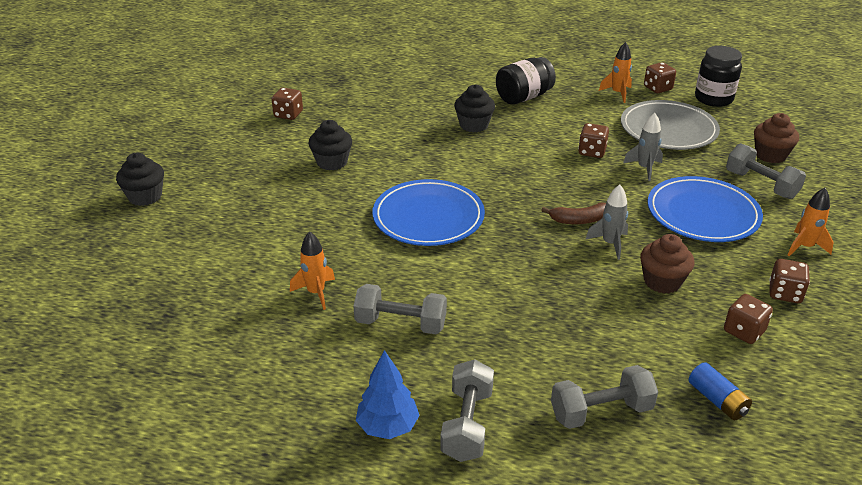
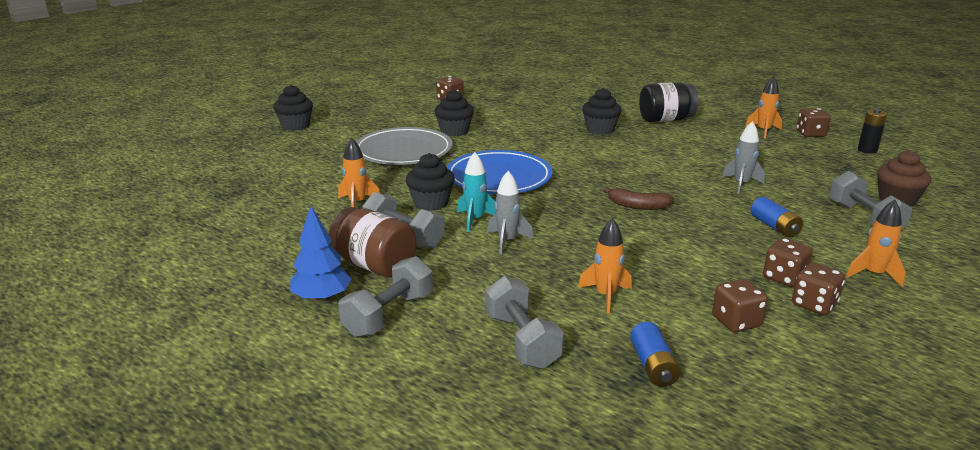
camera: 25 degrees right, 10 degrees down
grey dumbbell [551,365,658,429] -> grey dumbbell turned 60 degrees clockwise [485,276,564,369]
brown dice [578,123,609,158] -> brown dice moved to [763,238,813,287]
grey rocket [585,185,628,260] -> grey rocket moved to [487,171,533,255]
grey plate [621,100,720,150] -> grey plate moved to [356,127,453,165]
brown cupcake [640,234,695,294] -> none
blue plate [647,176,763,242] -> blue battery [751,197,803,238]
black jar [695,46,742,107] -> black battery [858,109,887,154]
none -> brown jar [329,207,417,277]
none -> black cupcake [406,153,455,211]
none -> turquoise rocket [457,152,495,232]
none -> orange rocket [578,218,632,314]

